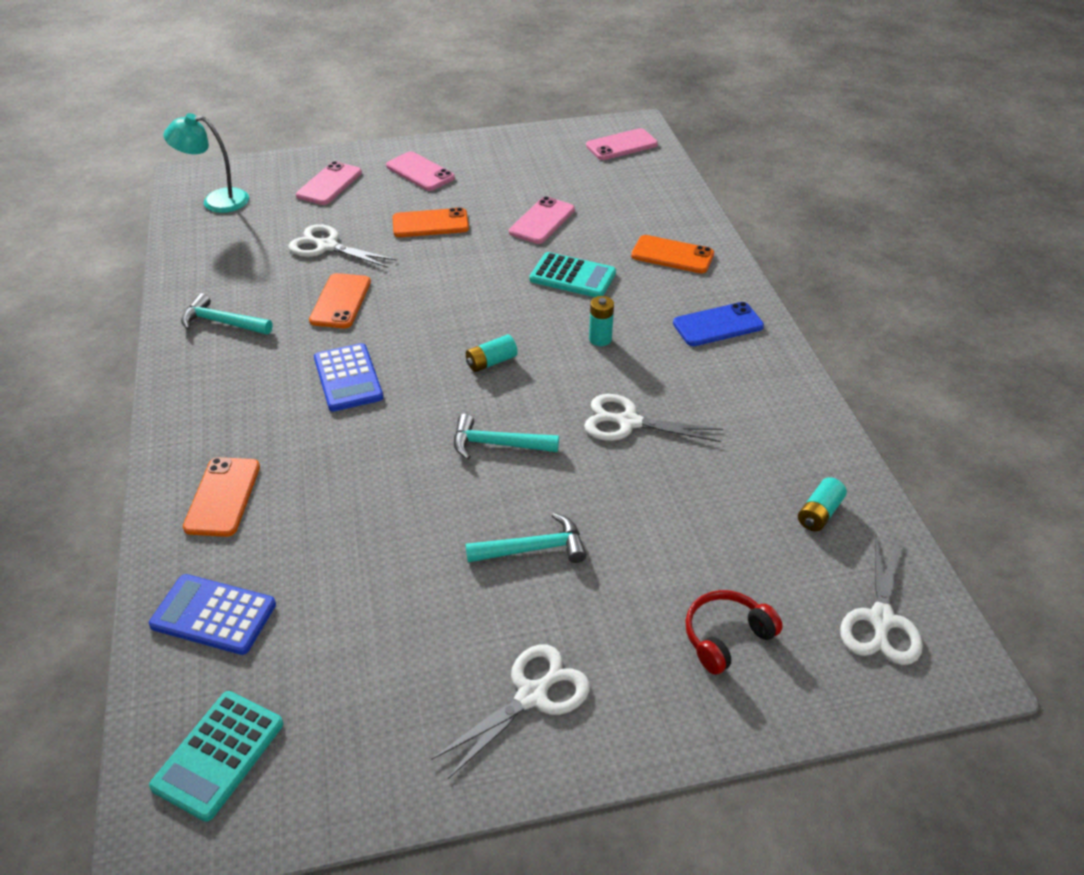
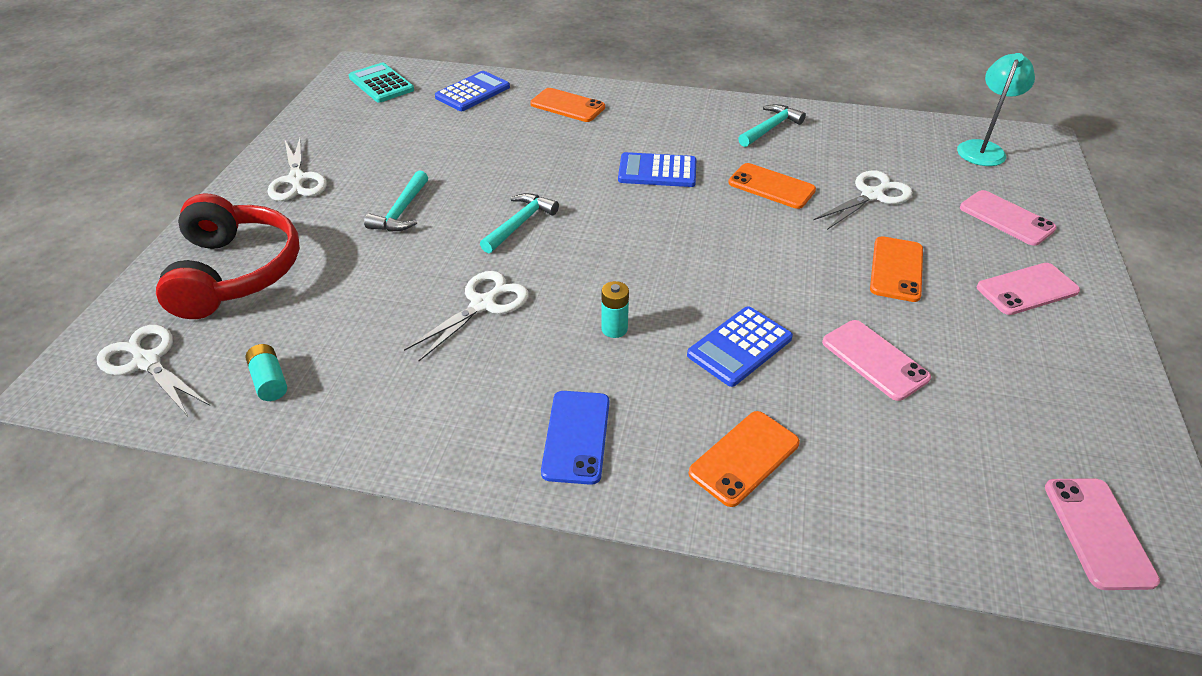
camera: 115 degrees right, 0 degrees up
turquoise battery [466,335,518,372] -> none
turquoise calculator [530,252,616,297] -> blue calculator [687,306,793,387]
red headphones [685,590,783,675] -> red headphones [156,194,300,319], size x1.97

